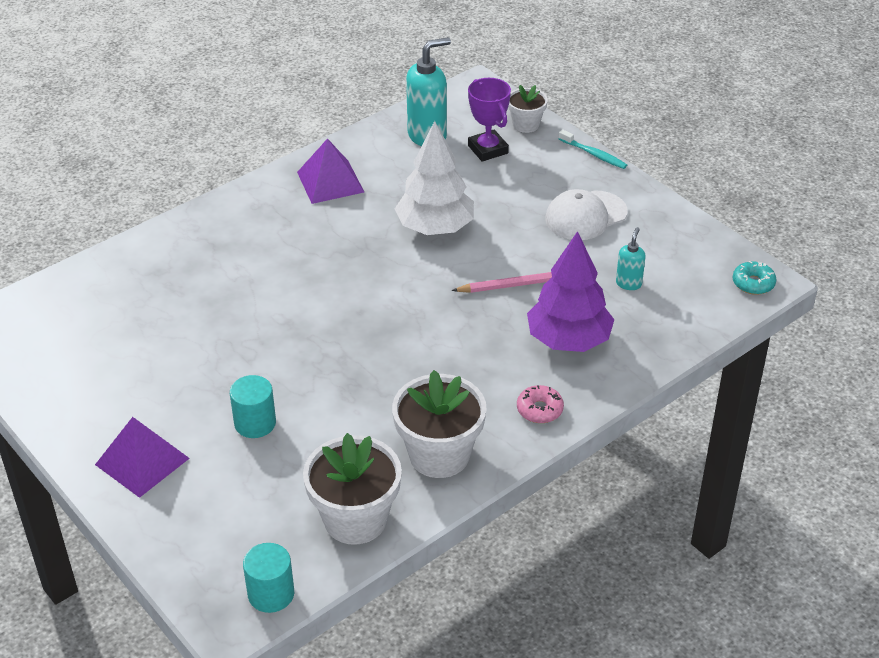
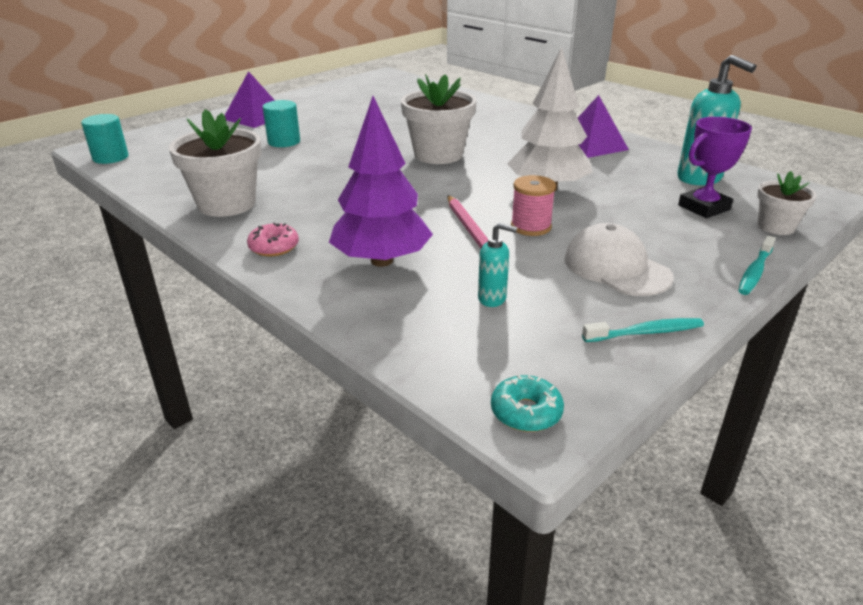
camera: 85 degrees right, 10 degrees down
white flower pot [303,433,402,545] -> white flower pot moved to [401,74,477,164]
none -> pink spool [511,175,556,236]
none -> turquoise toothbrush [582,318,704,342]

